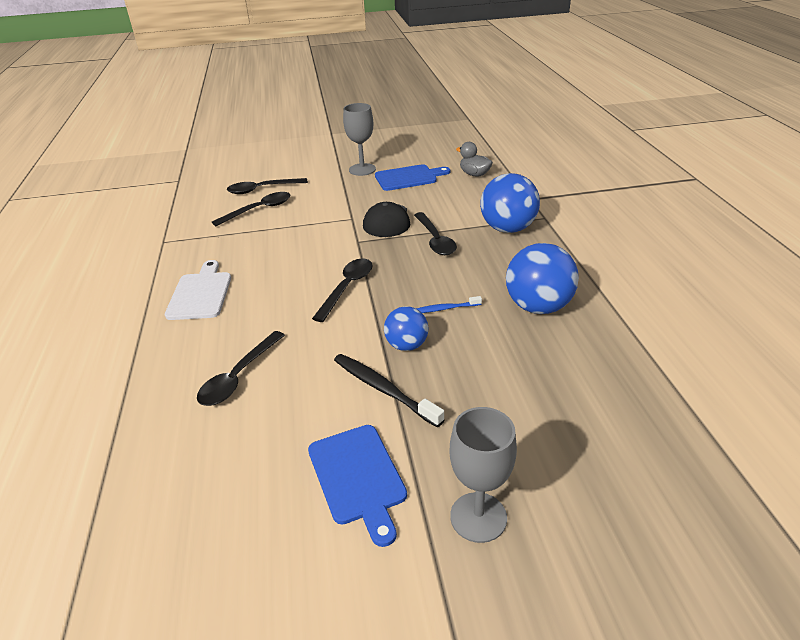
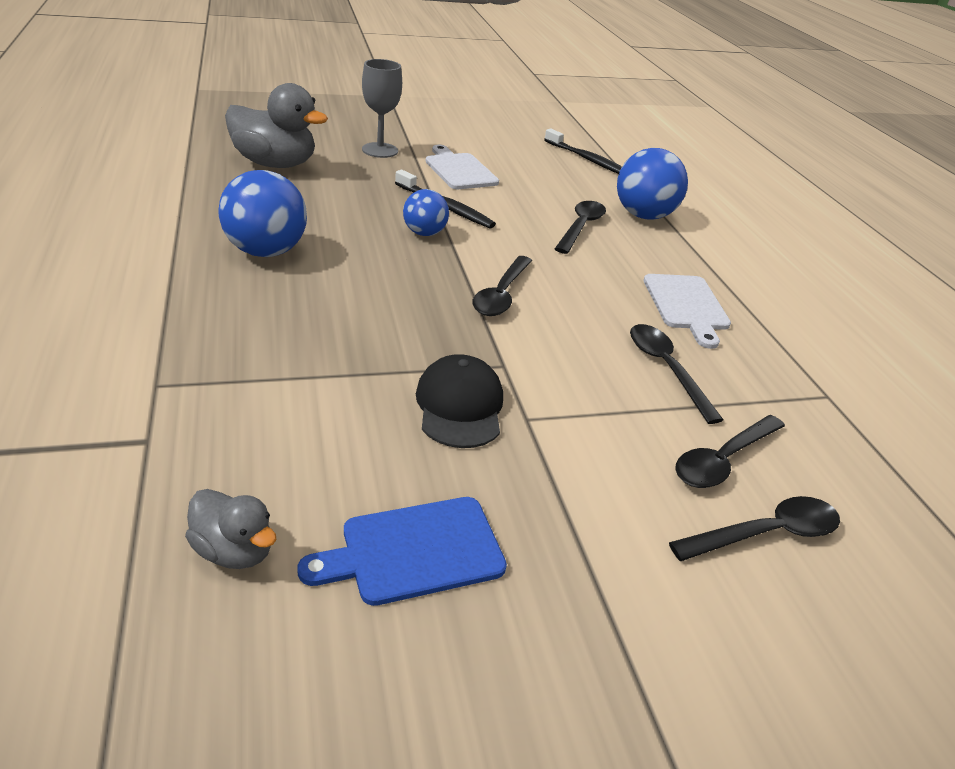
camera: 170 degrees right, 0 degrees up
blue cutting board [308,425,407,547] -> white cutting board [425,145,499,189]
grey goblet [343,103,376,176] -> none
black spoon [414,212,457,255] -> black spoon moved to [630,324,724,424]
blue toothbrush [416,296,482,313] -> none
blue ball [480,173,540,233] -> blue ball moved to [617,148,688,220]
none -> grey duck [225,83,328,168]
none -> black toothbrush [544,128,622,174]

